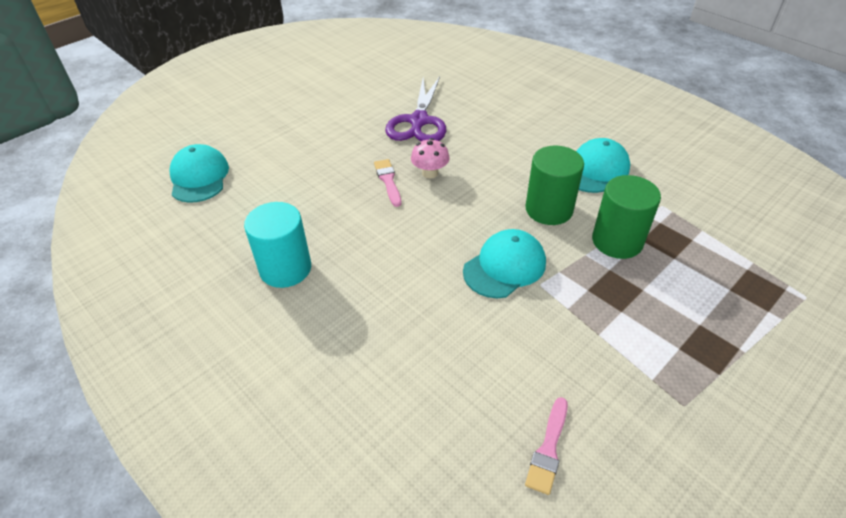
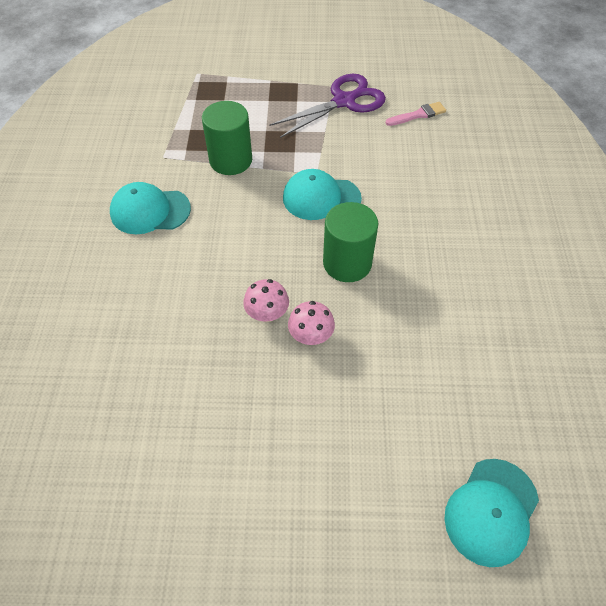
camera: 135 degrees left, 10 degrees up
turquoise cylinder [244,202,311,288] -> none
pink brush [374,159,401,207] -> pink mushroom [288,301,335,345]
purple scissors [385,76,446,141] -> purple scissors moved to [270,74,386,138]
green cylinder [525,146,584,225] -> green cylinder moved to [323,202,378,282]

